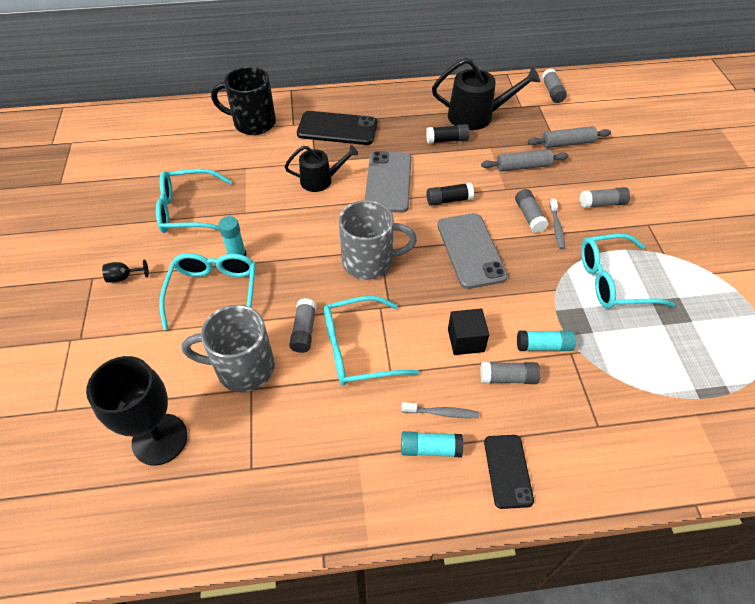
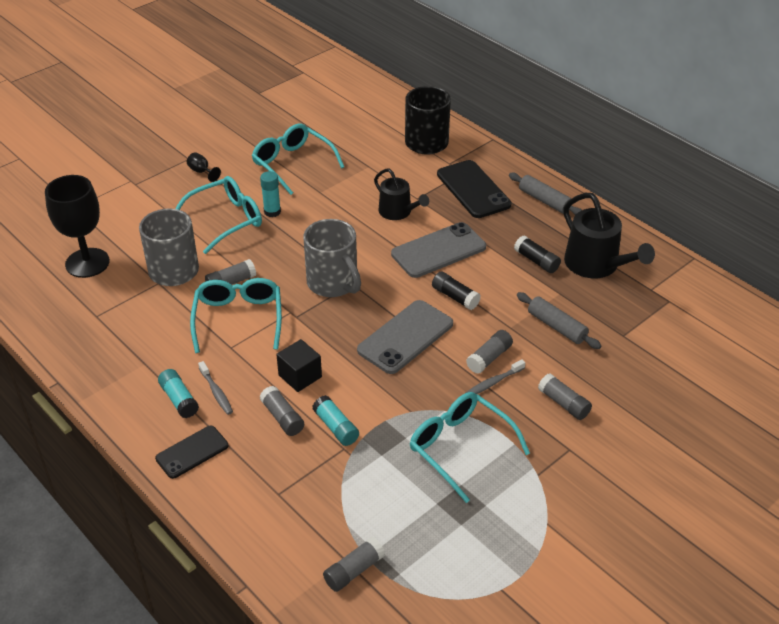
camera: 55 degrees right, 10 degrees down
turquoise glasses [324,296,419,385] -> turquoise glasses turned 45 degrees clockwise [190,278,282,353]
grey rolling pin [528,126,611,148] -> grey rolling pin moved to [509,173,582,215]
grey glue stick [542,69,567,103] -> grey glue stick moved to [323,537,385,592]

